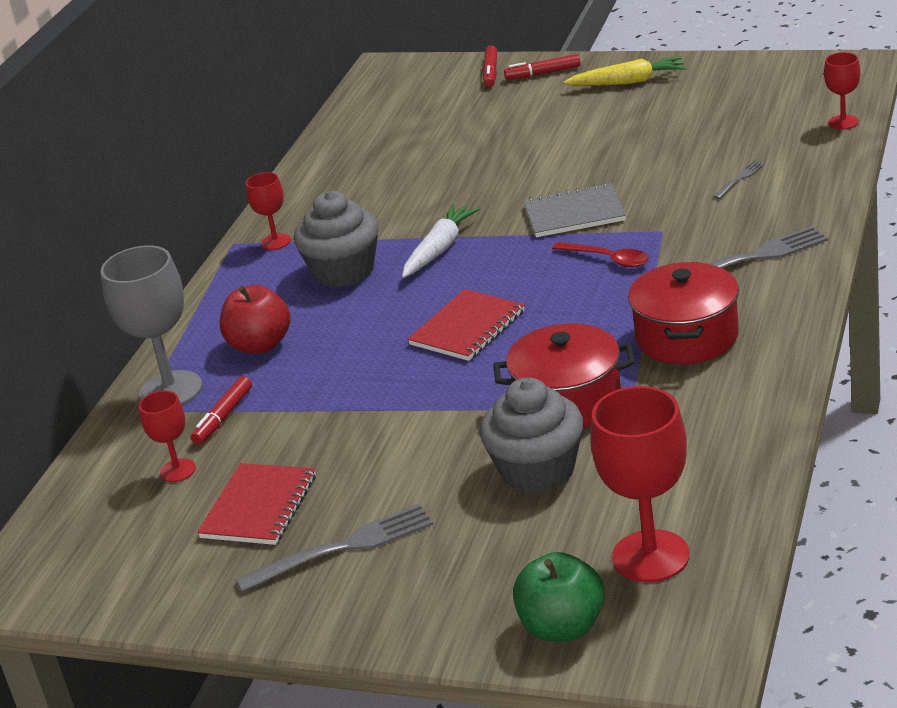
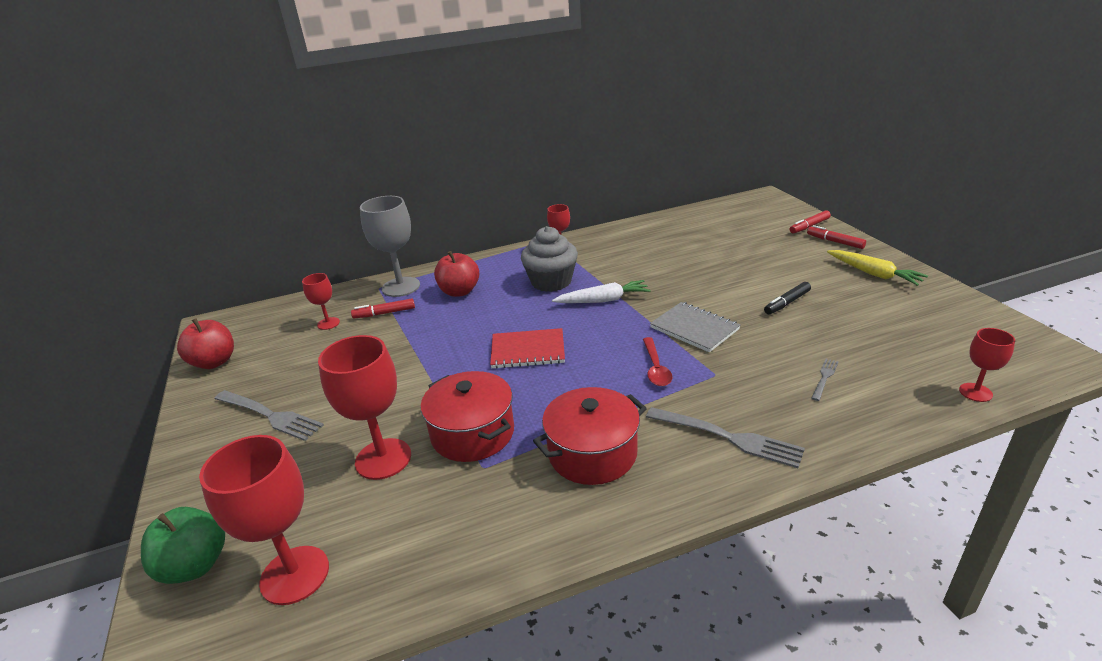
camera: 50 degrees right, 0 degrees up
red notebook [197,463,316,545] -> none
grey cupcake [480,377,583,493] -> red goblet [318,335,411,480]
grey fork [713,160,765,199] -> grey fork turned 60 degrees counterclockwise [811,359,839,401]
none -> red apple [177,318,234,369]
none -> black marker [764,282,811,315]

